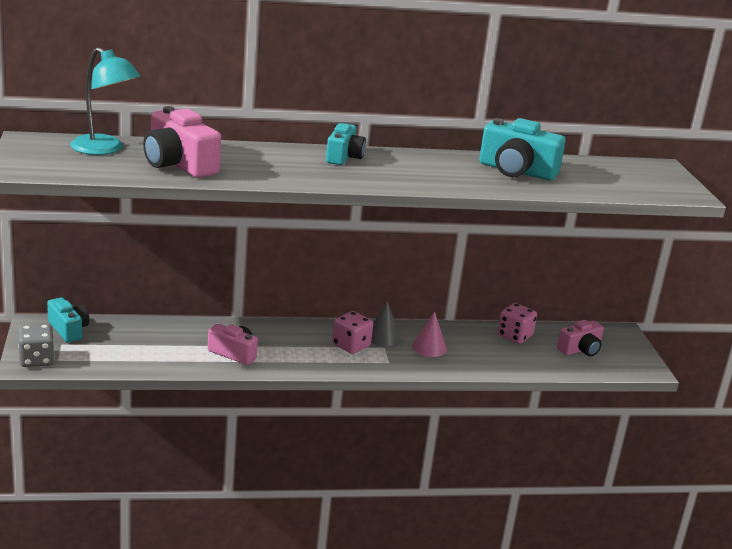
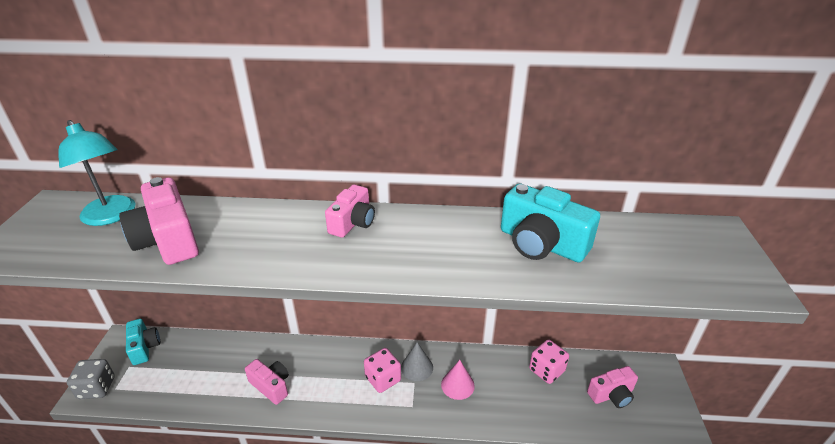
camera: 15 degrees right, 10 degrees up
turquoise camera [326,123,366,165] -> pink camera [325,185,375,238]

